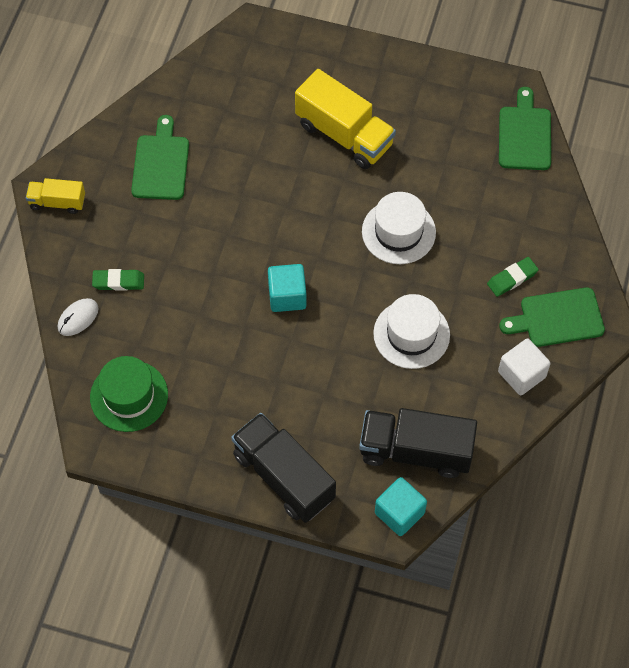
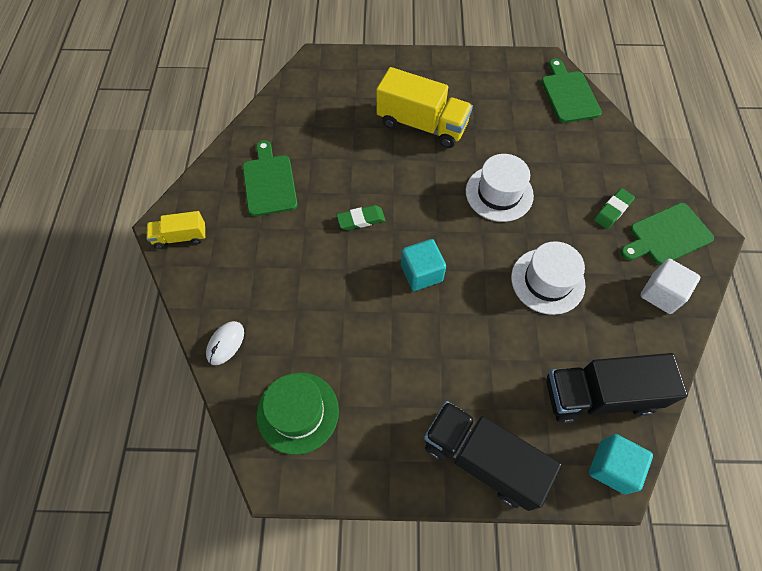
camera: 15 degrees left, 0 degrees up
green eraser [92,269,144,291] -> green eraser moved to [336,205,385,230]

